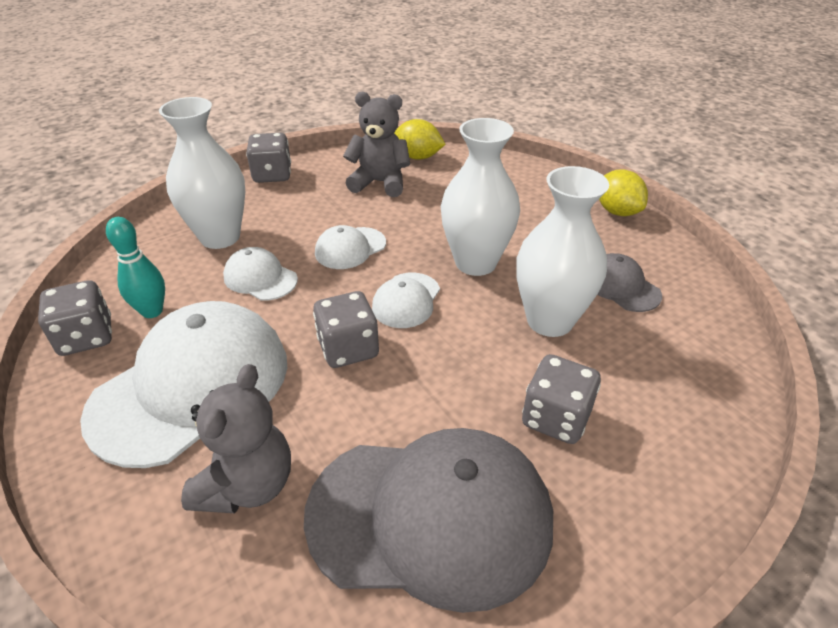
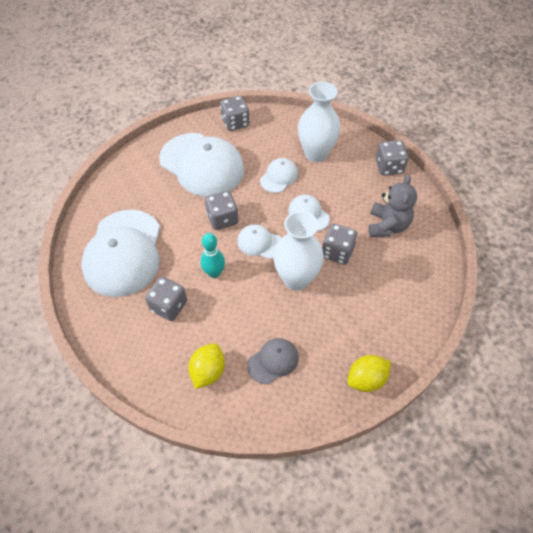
camera: 90 degrees right, 15 degrees up
turquoise bowling pin [106,217,165,318] -> turquoise bowling pin moved to [200,233,225,278]
grey teddy bear [181,364,291,513] -> none
grey cap [304,428,553,613] -> white cap [81,210,160,297]
yellow lemon [394,119,446,160] -> yellow lemon moved to [188,343,225,389]
white vase [516,166,609,337] -> none
none -> grey dice [322,224,358,265]

